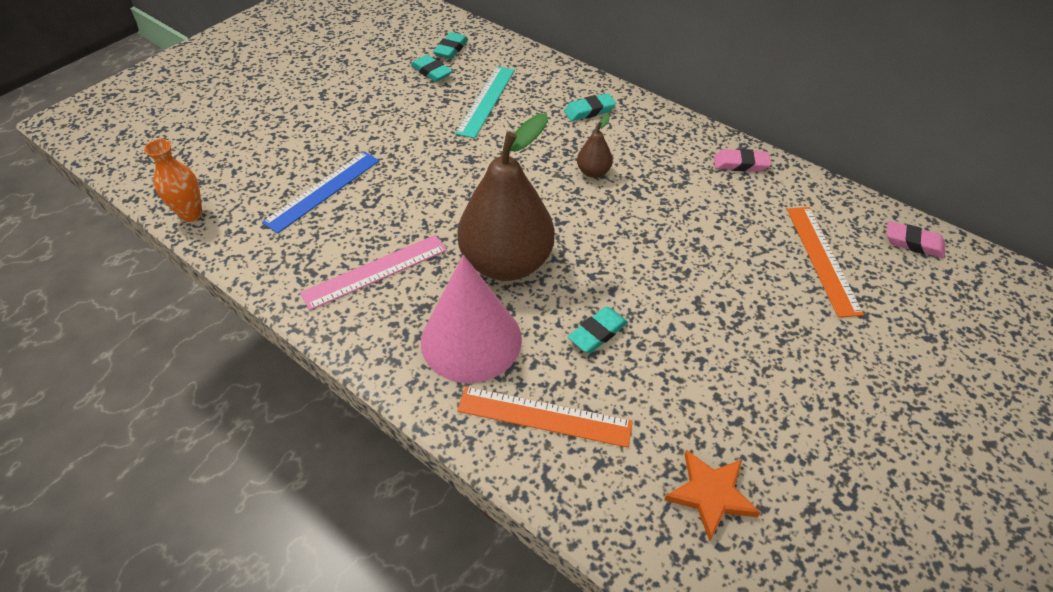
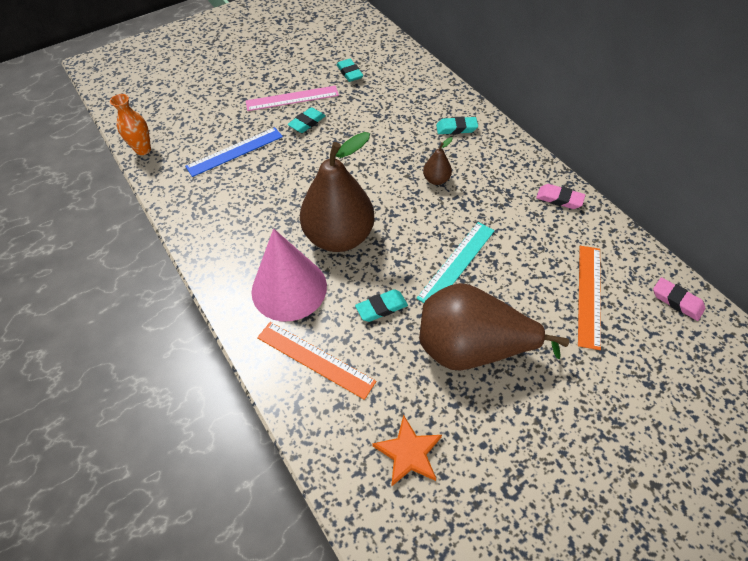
camera: 20 degrees right, 5 degrees up
pink ruler [300,235,447,310] -> pink ruler moved to [246,86,339,111]
turquoise eraser [433,32,468,59] -> turquoise eraser moved to [287,107,325,133]
turquoise ruler [455,66,515,139] -> turquoise ruler moved to [416,222,495,303]
none -> brown pear [419,283,569,371]

